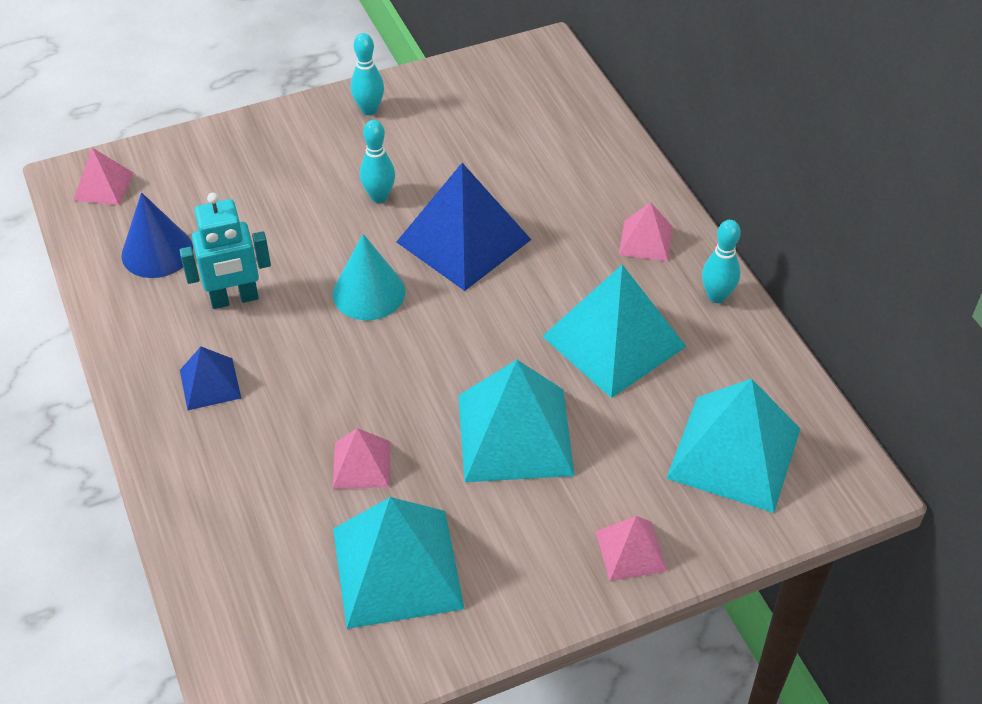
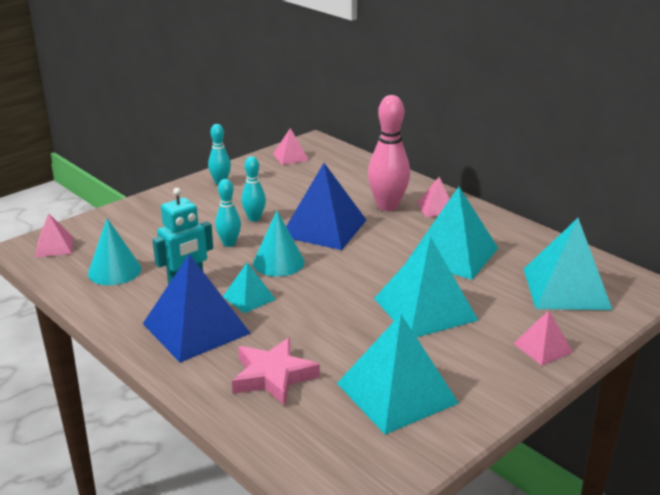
camera: 20 degrees left, 20 degrees down
blue cone [121,192,193,278] -> turquoise cone [88,218,141,285]
blue pyramid [180,347,241,410] -> blue pyramid [143,254,251,362], size x1.96
pink pyramid [333,428,390,489] -> pink pyramid moved to [273,128,309,165]
turquoise bowling pin [702,220,741,303] -> turquoise bowling pin moved to [215,179,241,247]
none -> turquoise pyramid [223,263,276,313]
none -> pink star [232,338,320,406]
none -> pink bowling pin [368,95,410,211]

